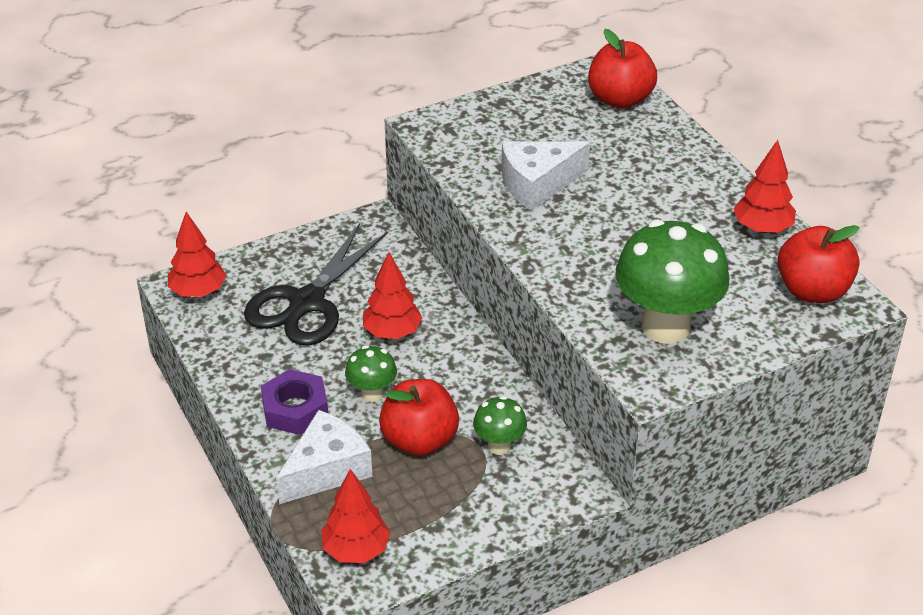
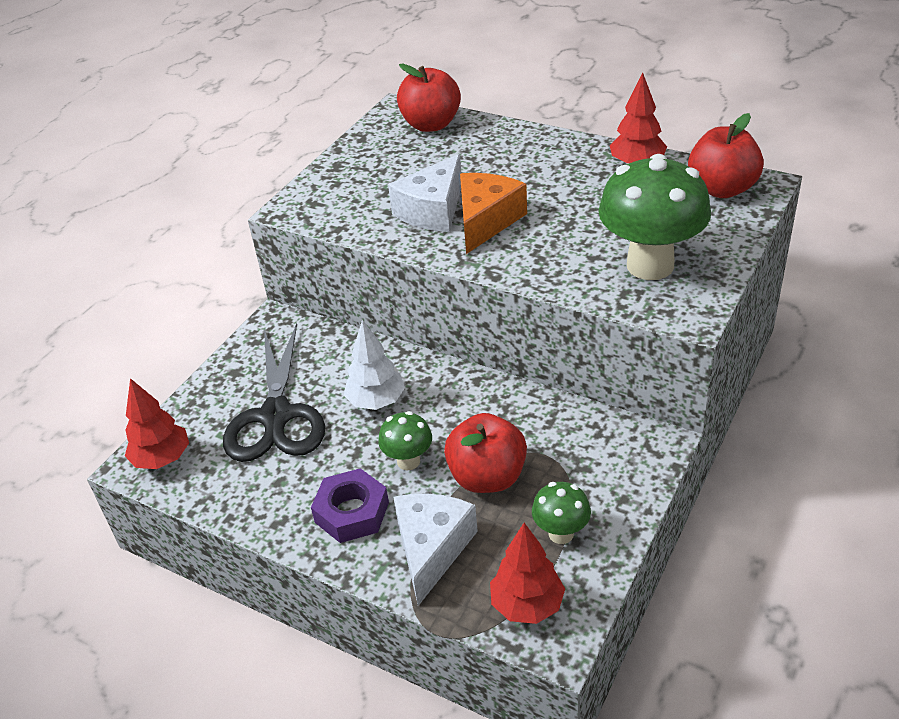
camera: 30 degrees left, 0 degrees up
red tree [363,252,422,339] -> white tree [344,320,405,410]
green mushroom [473,396,527,455] -> green mushroom moved to [532,482,591,544]
none -> orange cheese [460,173,527,254]

